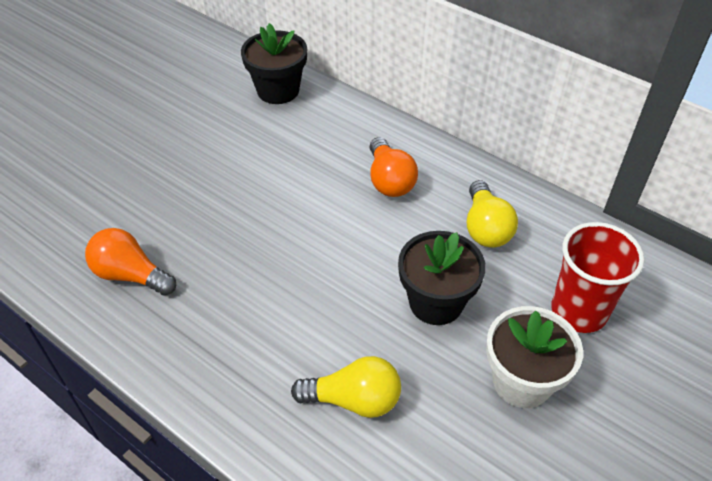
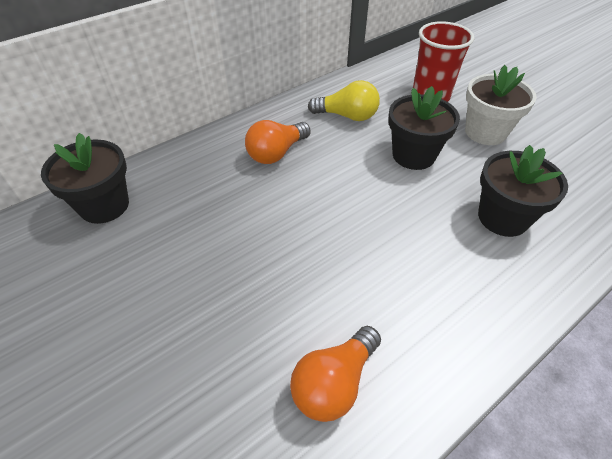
camera: 75 degrees left, 0 degrees up
yellow light bulb [291,356,401,418] -> black flower pot [478,145,568,237]
orange light bulb [370,137,418,197] -> orange light bulb turned 135 degrees clockwise [245,120,311,164]

